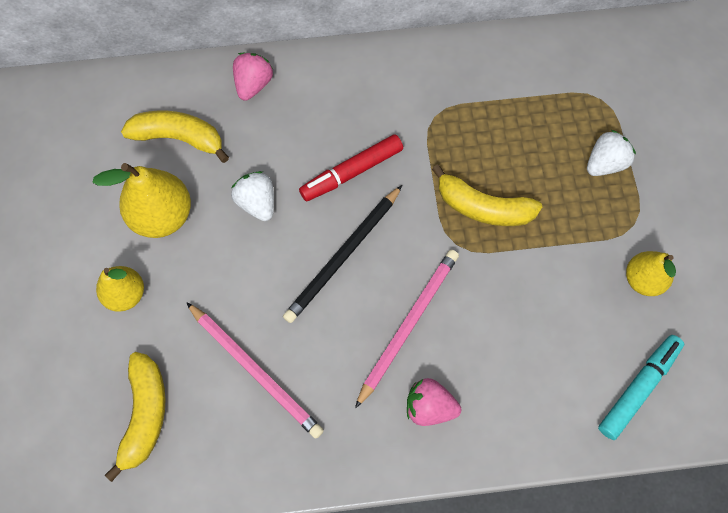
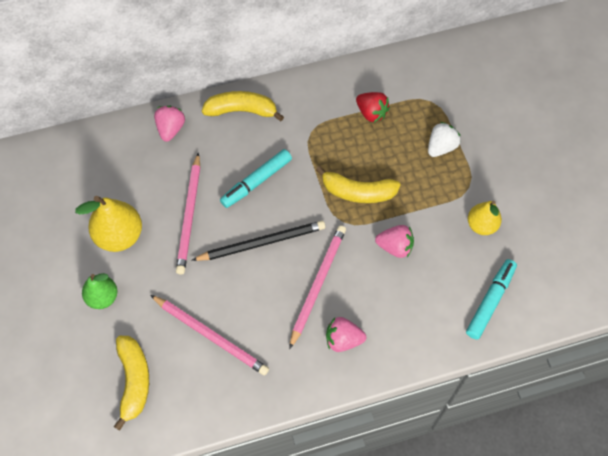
camera: 10 degrees left, 5 degrees down
yellow pear [96,266,144,312] -> green pear [82,273,118,309]
yellow banana [121,111,229,163] -> yellow banana moved to [202,91,284,121]
white strawberry [231,171,274,221] -> pink pencil [176,153,200,274]
black pencil [283,185,402,323] -> black pencil turned 135 degrees counterclockwise [191,221,326,261]
red marker [299,134,403,201] -> turquoise marker [220,149,292,208]
none -> red strawberry [356,92,390,122]
none -> pink strawberry [375,225,414,258]

